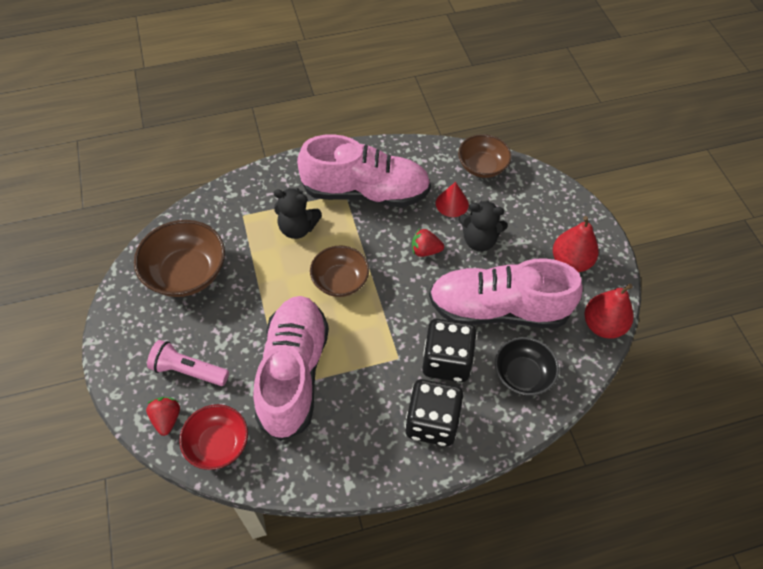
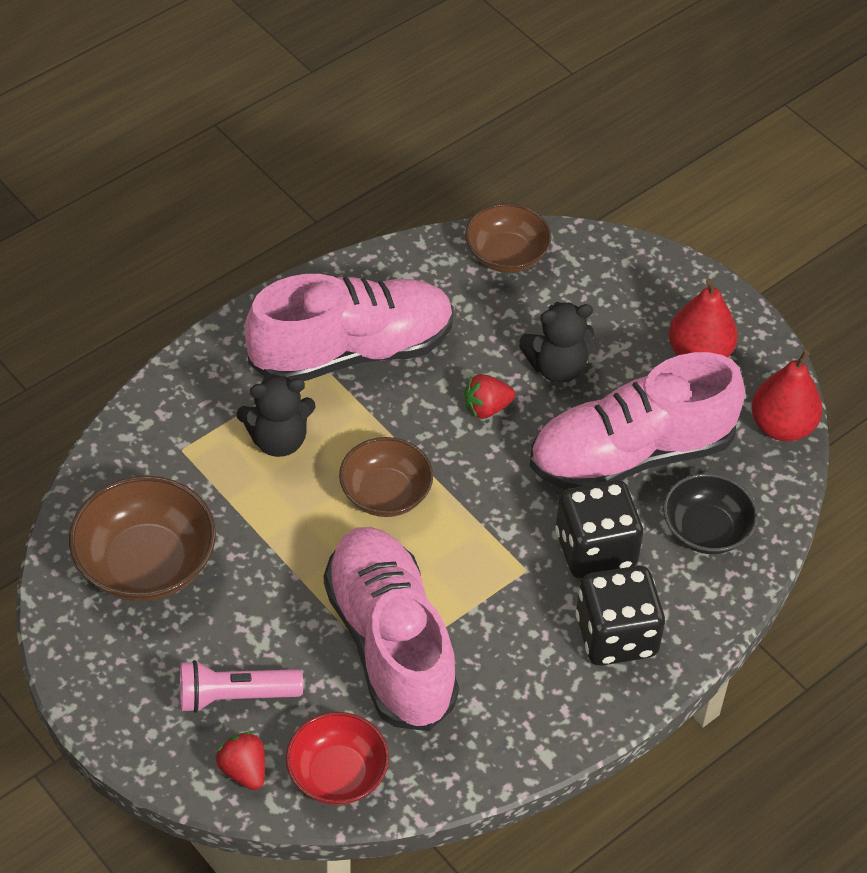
camera: 25 degrees left, 5 degrees down
red cone [436,182,469,217] -> none

